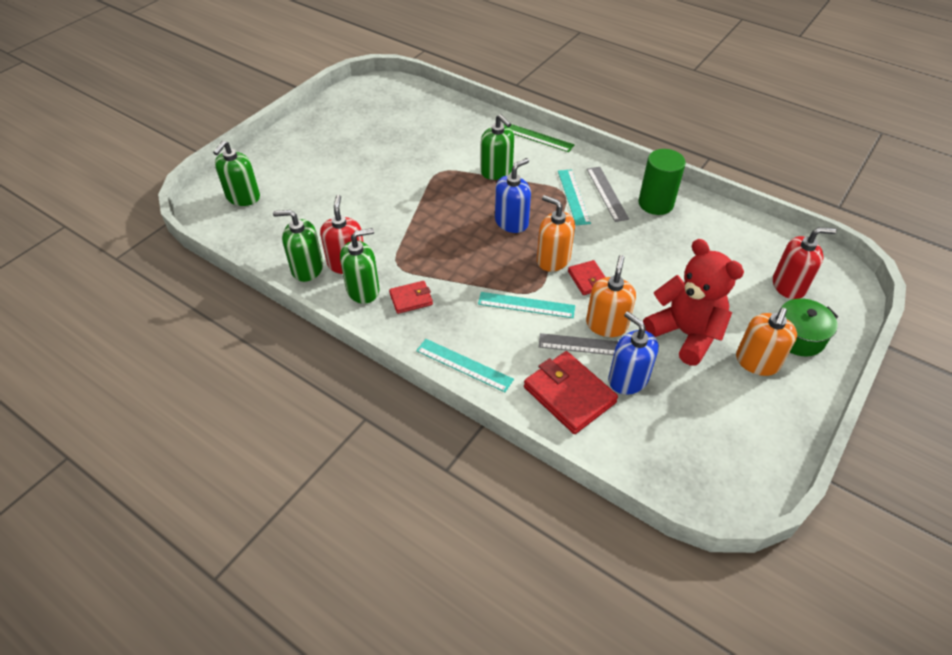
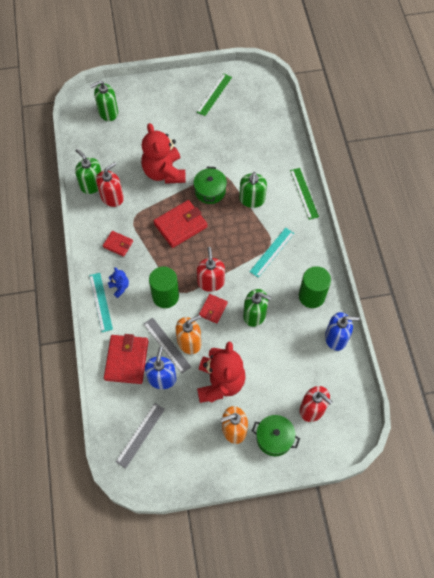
camera: 45 degrees right, 15 degrees up
green soap dispenser [340,228,380,304] -> green soap dispenser moved to [243,289,271,327]
turquoise ruler [478,292,575,318] -> green cylinder [149,266,179,308]
blue soap dispenser [495,158,531,233] -> blue soap dispenser moved to [325,312,359,351]
orange soap dispenser [537,195,575,272] -> red soap dispenser [197,247,225,292]
grey ruler [587,167,629,222] -> grey ruler moved to [116,403,165,469]
none -> blue teddy bear [108,267,129,298]
none -> red teddy bear [141,123,186,184]
none -> red wallet [154,200,208,248]
none -> green pot [194,167,227,204]
none -> green ruler [197,74,232,116]

